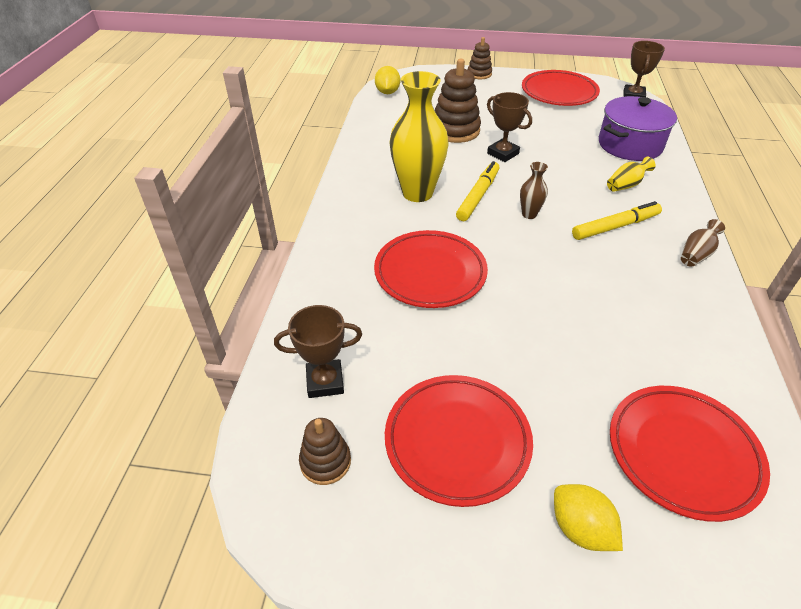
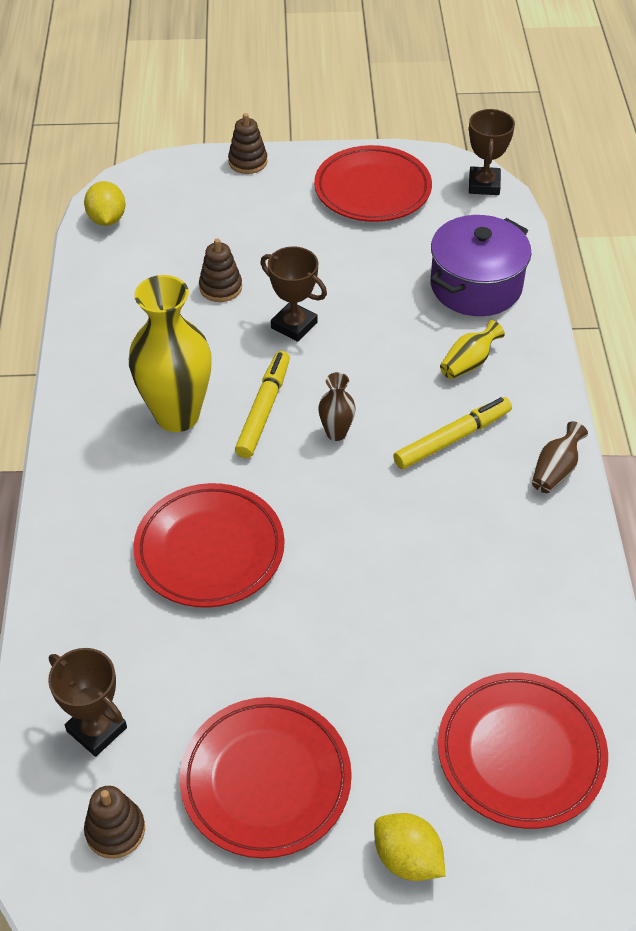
camera: 10 degrees left, 5 degrees up
brown trophy [274,305,362,398] -> brown trophy turned 60 degrees clockwise [48,648,127,757]
brown stacking toy [435,59,481,143] -> brown stacking toy [199,239,242,302], size x0.58

